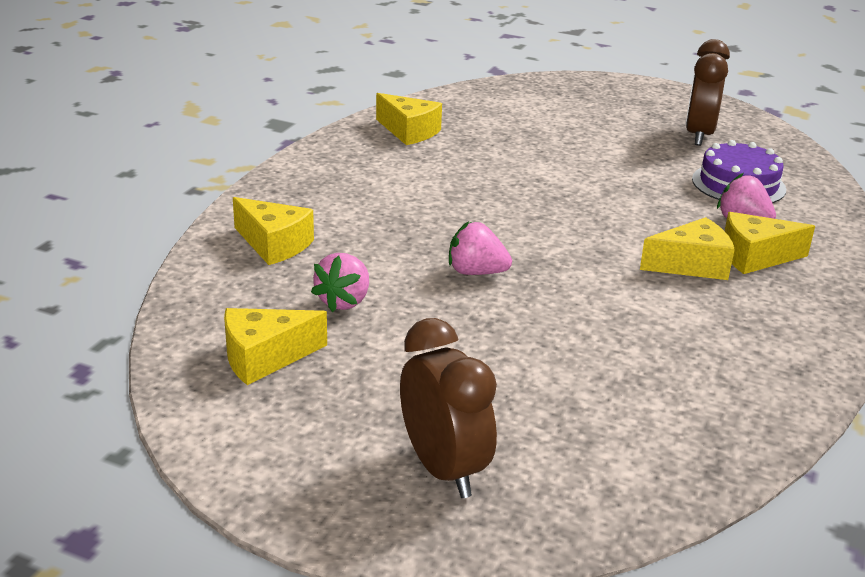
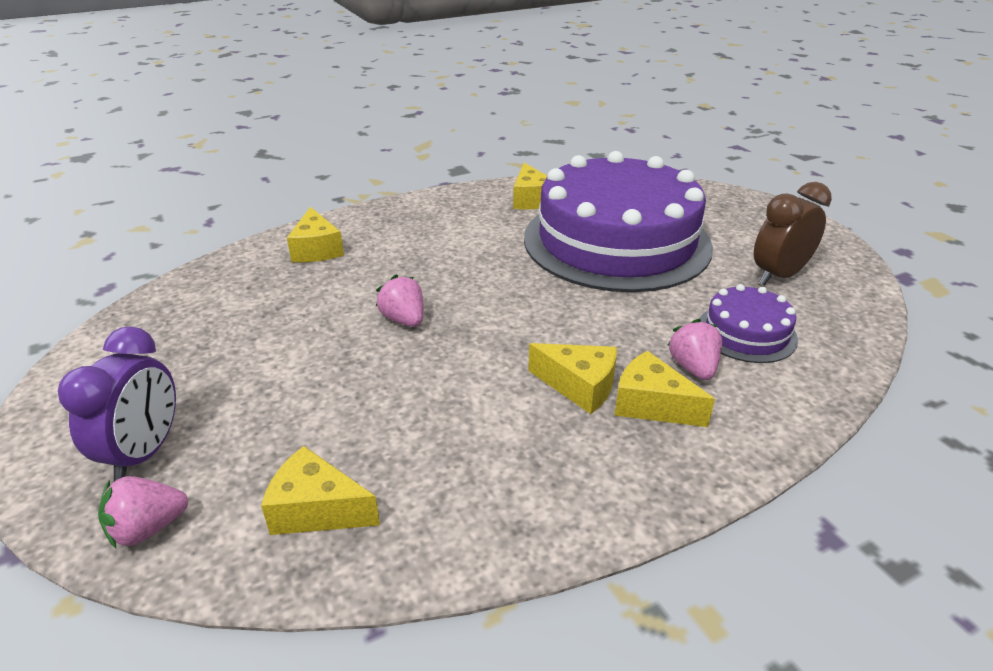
camera: 40 degrees right, 5 degrees up
yellow cheese [224,308,327,385] -> yellow cheese moved to [261,446,380,535]
pink strawberry [311,253,369,312] -> pink strawberry moved to [98,476,188,548]
brown clock [400,318,497,498] -> purple clock [58,327,176,482]
none -> purple cake [524,151,713,292]

